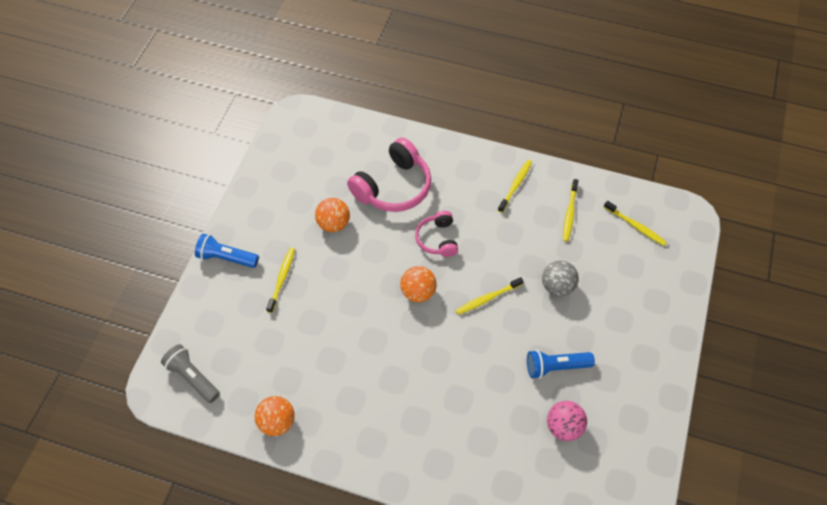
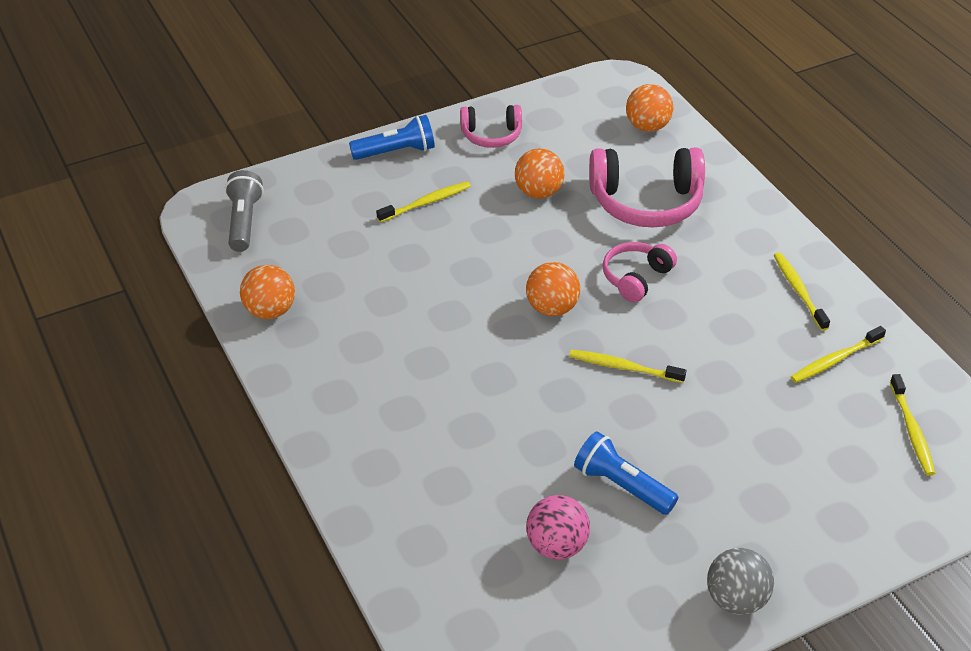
camera: 45 degrees right, 15 degrees down
blue flashlight [195,234,259,268] -> blue flashlight turned 105 degrees clockwise [349,115,435,160]
yellow toothbrush [498,160,532,213] -> yellow toothbrush turned 90 degrees counterclockwise [773,253,830,331]
grey ball [542,260,579,296] -> grey ball moved to [707,548,774,615]
none -> pink headphones [460,105,522,148]
none -> orange ball [626,84,673,132]

